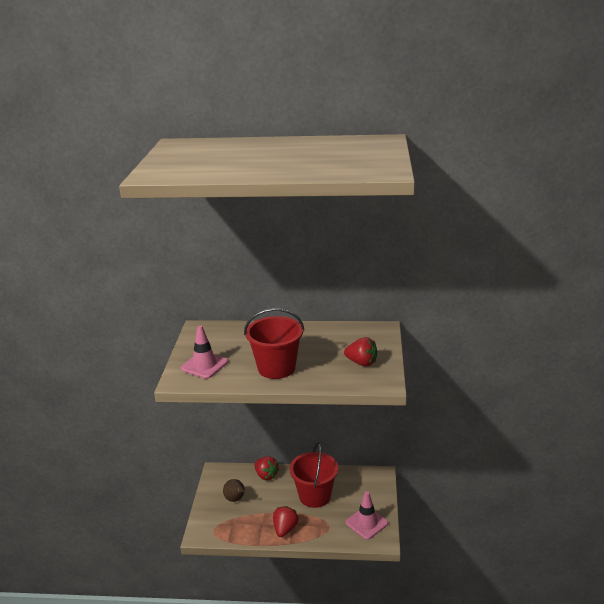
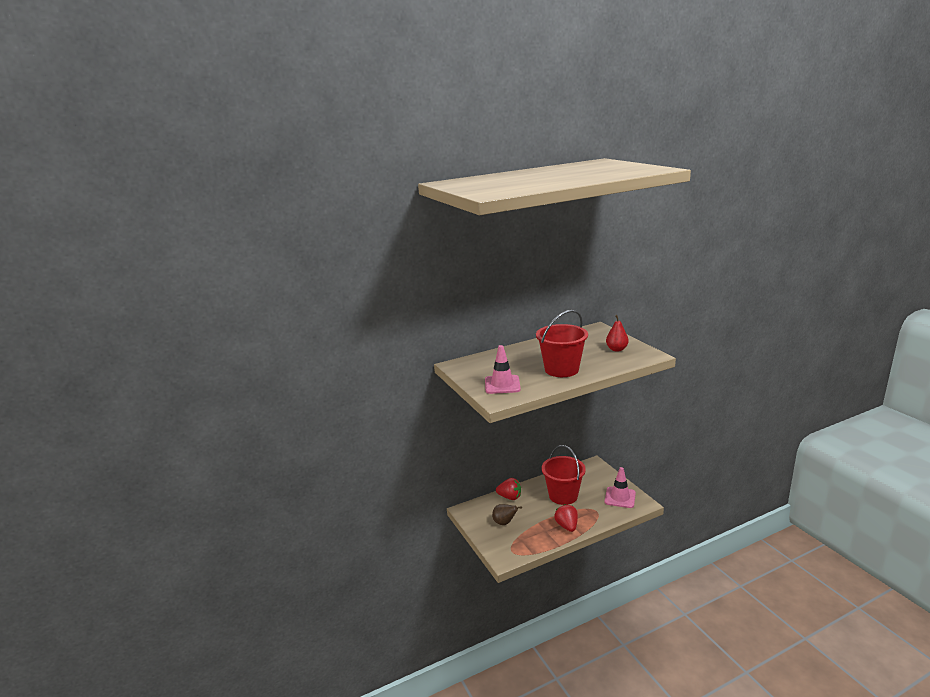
camera: 30 degrees left, 5 degrees down
red strawberry [344,337,378,367] -> red pear [606,315,629,352]

